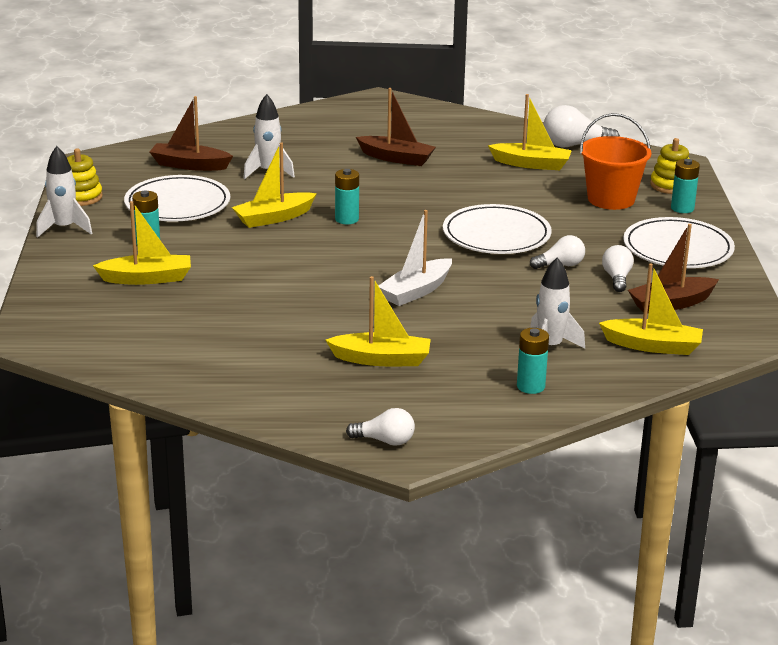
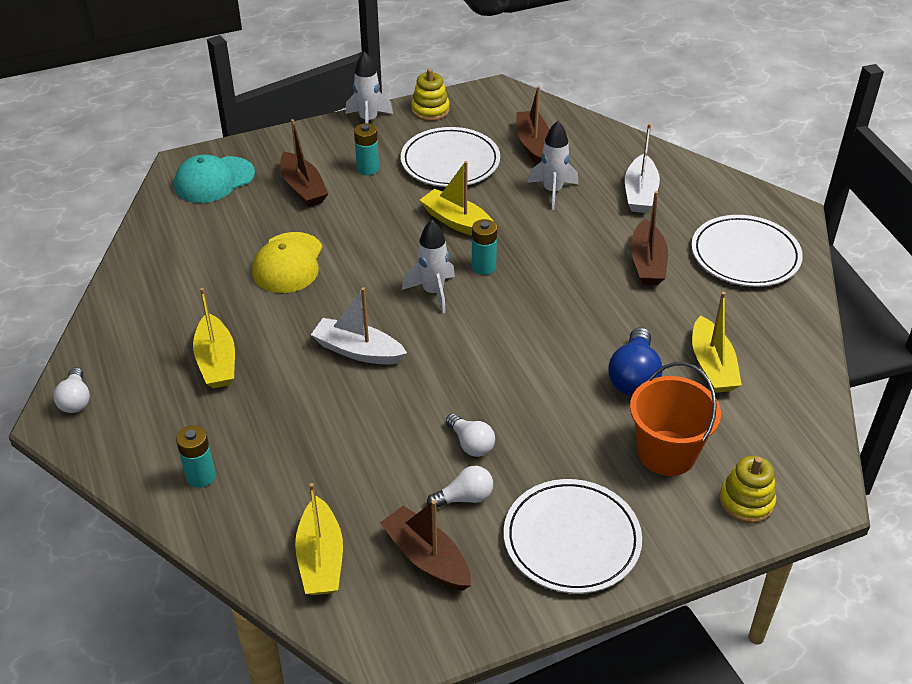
camera: 70 degrees right, 15 degrees up
yellow boat [93,201,191,285] -> brown boat [280,119,328,207]
white plate [443,204,552,254] -> white plate moved to [691,215,803,287]
white rocket [530,257,585,349] -> white rocket moved to [402,220,455,313]
white light bulb [543,105,620,147] -> none
turquoise battery [671,159,700,213] -> none
none -> turquoise cap [174,155,255,203]
none -> yellow cap [252,232,322,293]
none -> blue light bulb [608,327,663,396]
none -> white boat [625,123,660,213]

